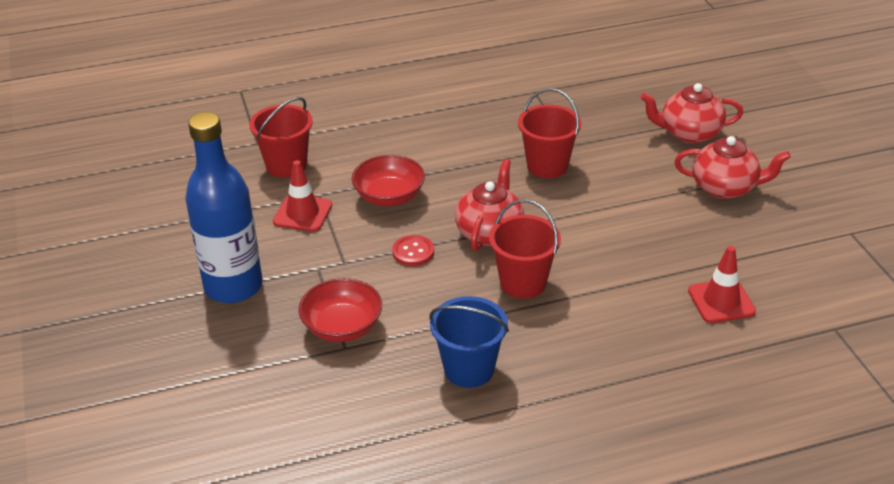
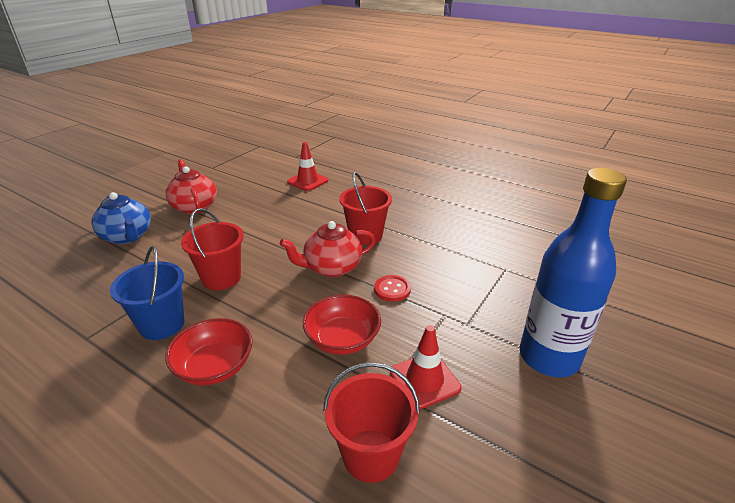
camera: 130 degrees left, 5 degrees down
red bowl [298,278,382,342] -> red bowl moved to [165,318,253,386]
blue bucket [429,296,509,388] -> blue bucket moved to [110,246,184,340]
red teapot [641,83,743,143] -> blue teapot [91,192,151,244]

